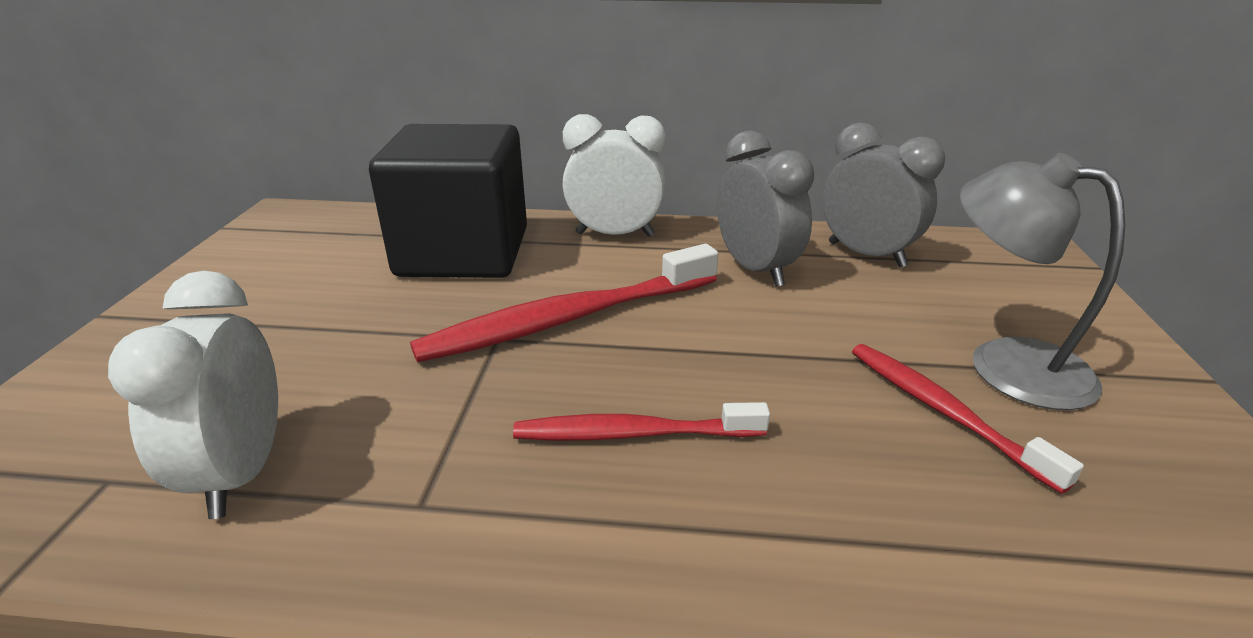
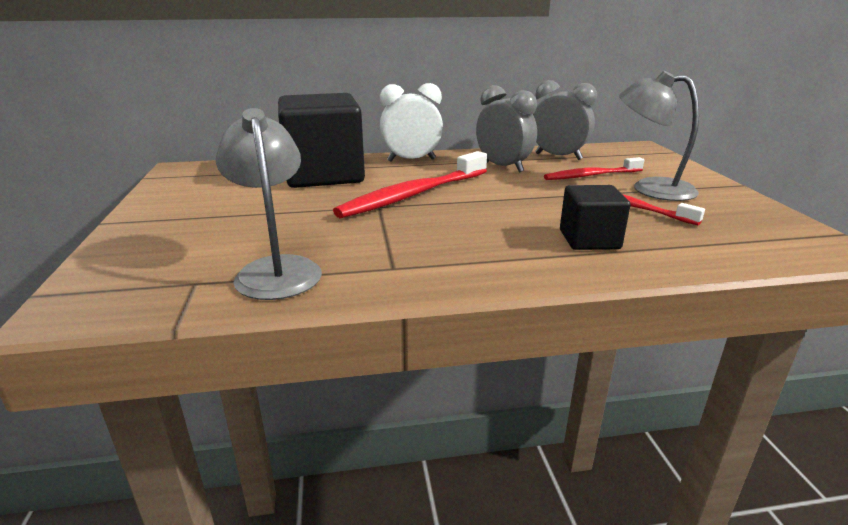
camera: 15 degrees left, 5 degrees down
white clock [108,271,278,519] -> grey lamp [216,108,322,300]
red toothbrush [513,402,770,441] -> red toothbrush moved to [544,157,644,180]
none -> black cube [560,185,630,250]

